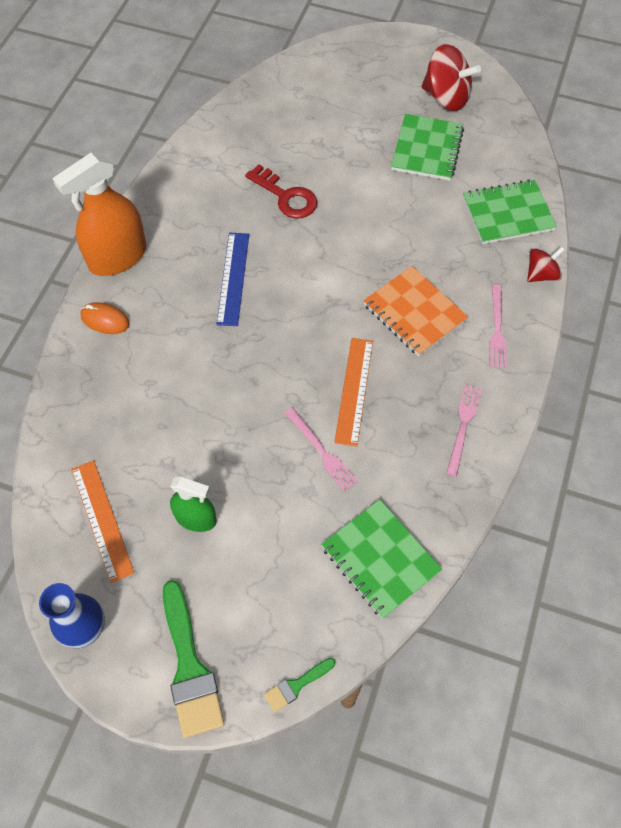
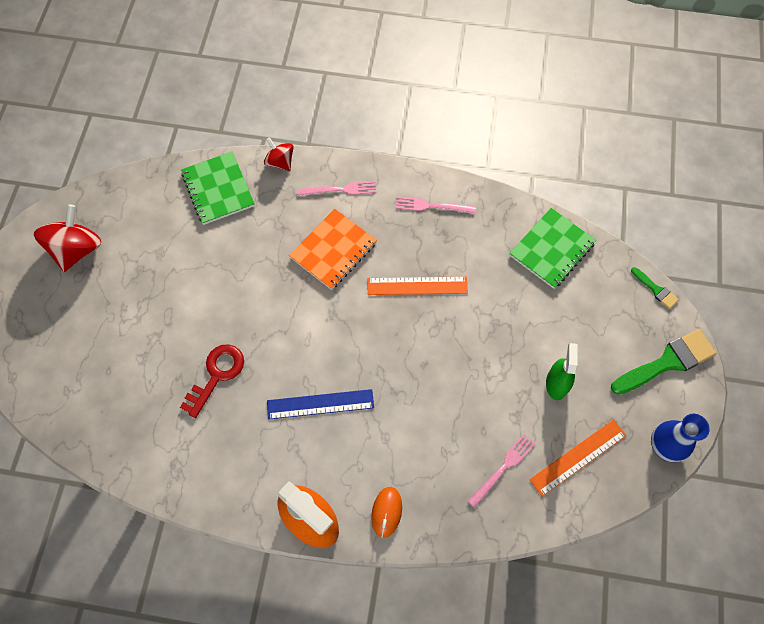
camera: 100 degrees left, 5 degrees up
pink fork [284,407,358,492] -> pink fork moved to [467,433,536,508]
green notebook [391,114,464,181] -> none

